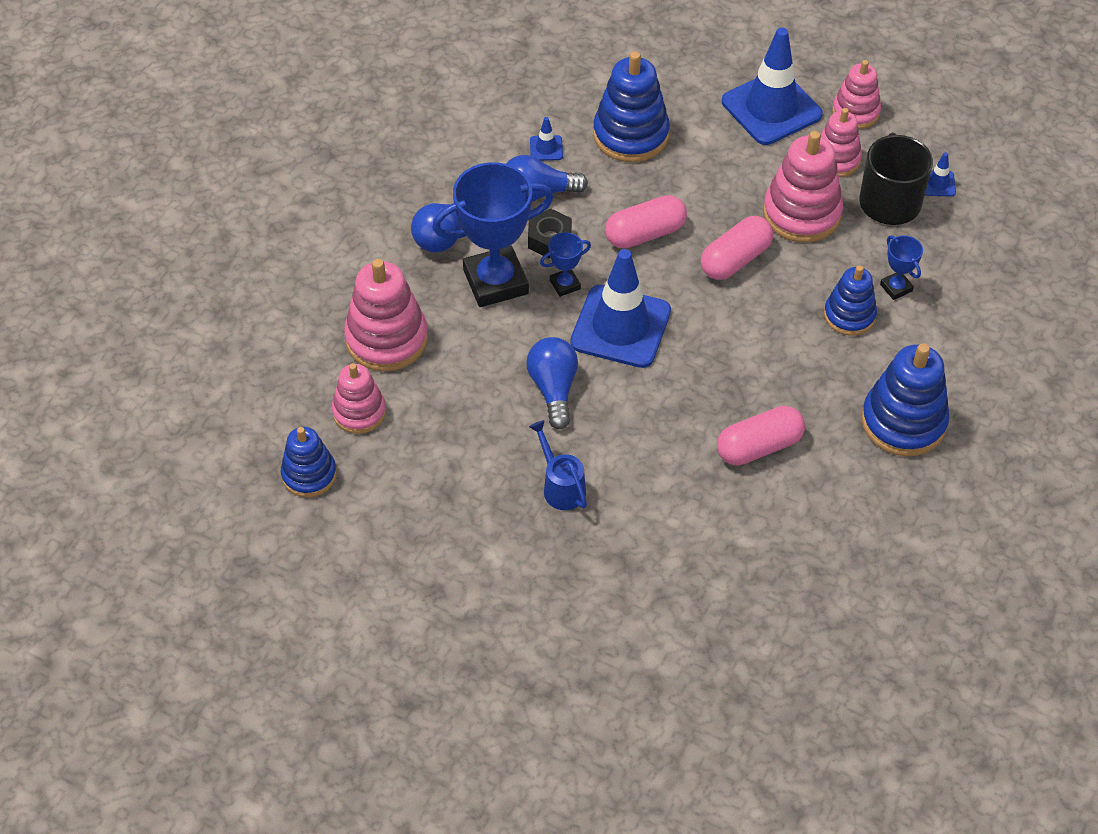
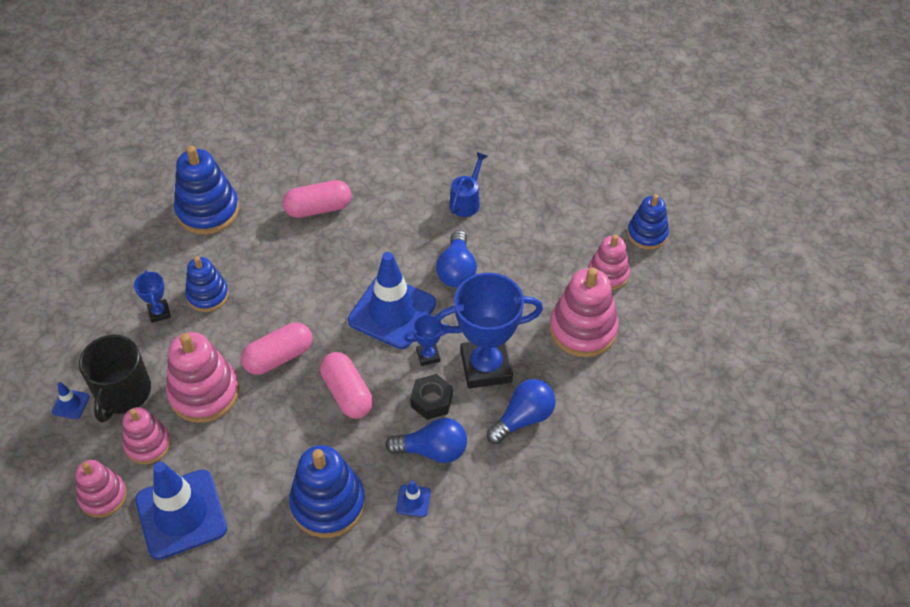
camera: 170 degrees left, 0 degrees up
blue watering can [529,420,587,510] -> blue watering can turned 135 degrees counterclockwise [449,152,487,217]
pink capsule [605,195,687,249] -> pink capsule turned 75 degrees clockwise [320,352,373,419]

